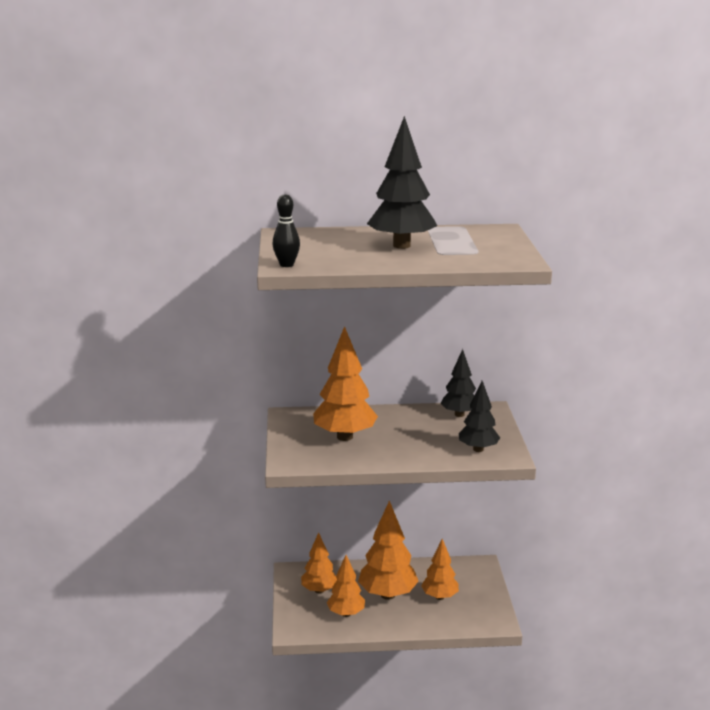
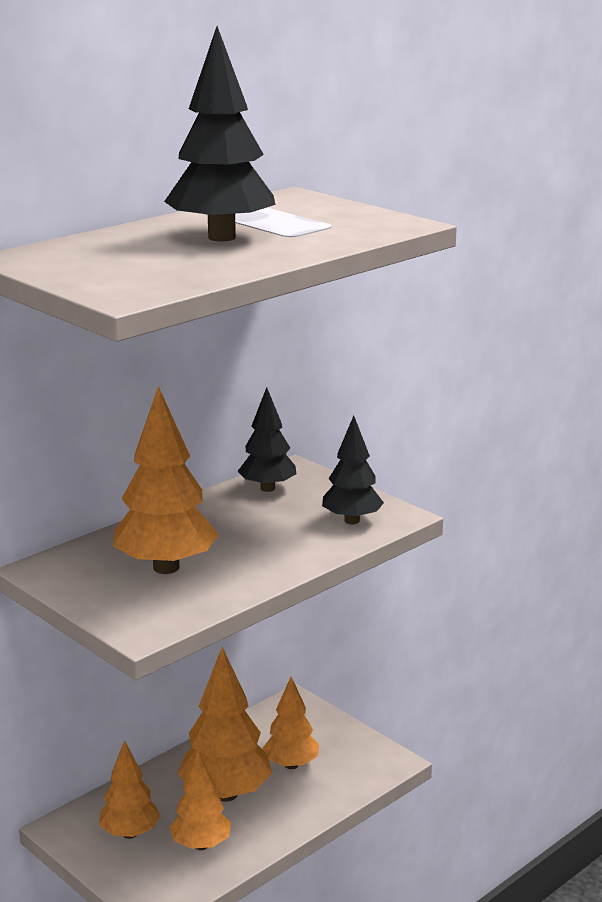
camera: 40 degrees left, 0 degrees up
black bowling pin [272,194,300,267] -> none

